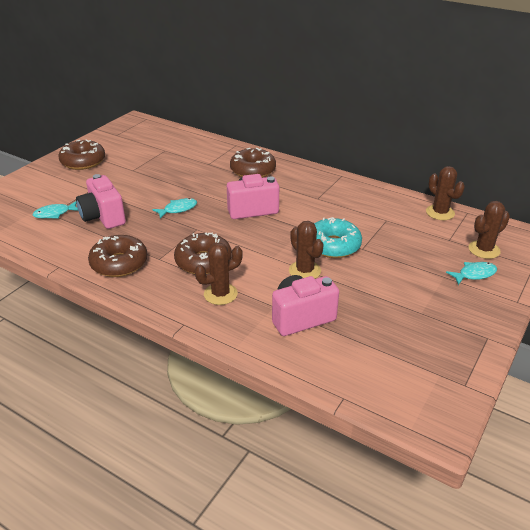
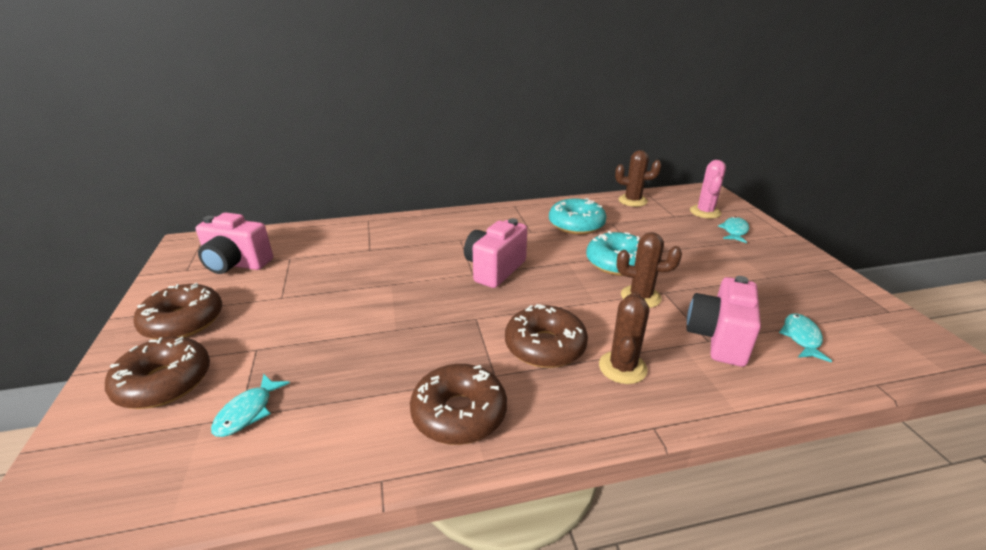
camera: 45 degrees left, 5 degrees down
pink camera [76,174,126,229] -> pink camera moved to [196,212,273,274]
turquoise fish [152,198,197,218] -> turquoise fish moved to [779,314,832,362]
brown donut [230,148,276,178] -> brown donut moved to [105,337,210,409]
brown cactus [469,201,510,259] -> pink cactus [690,160,726,219]
none -> turquoise donut [549,198,607,235]

